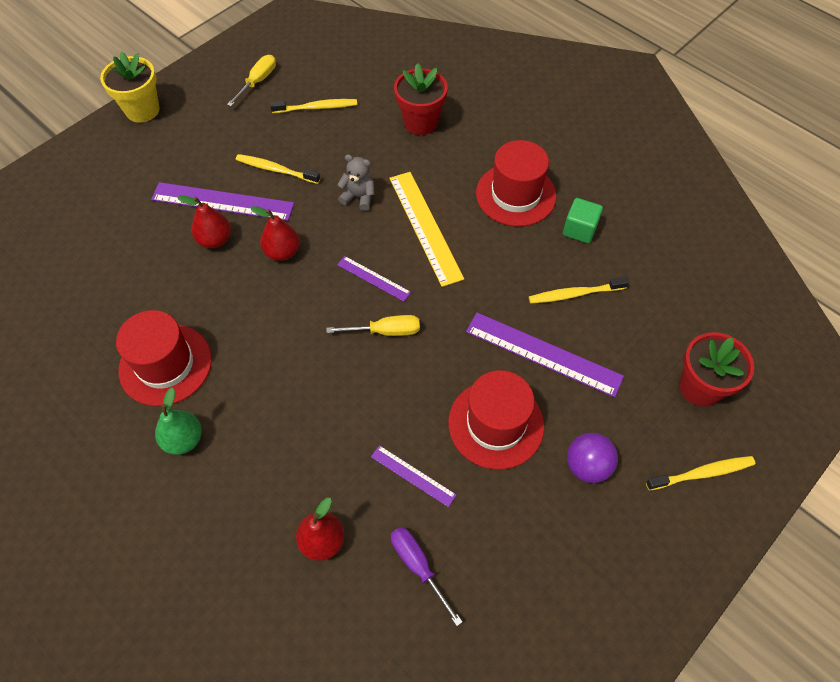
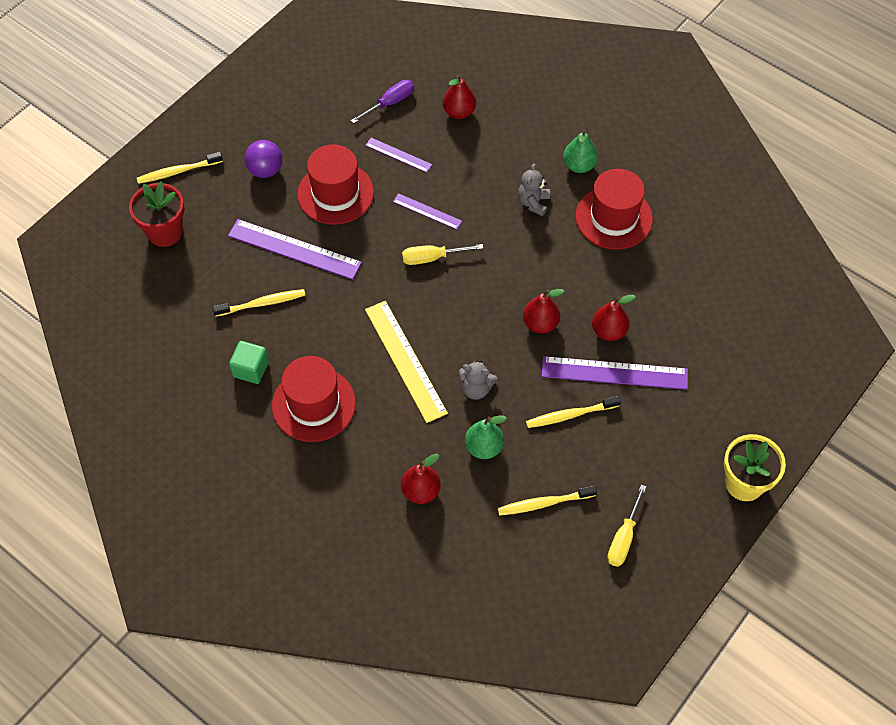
camera: 175 degrees right, 0 degrees up
yellow toothbrush [236,154,320,184] -> yellow toothbrush turned 150 degrees clockwise [526,396,621,428]
purple ruler [337,256,411,301] -> purple ruler moved to [393,193,462,230]
purple screwdriver [391,527,463,626] -> purple screwdriver turned 90 degrees counterclockwise [351,80,414,124]
red flower pot [394,63,448,135] -> red pear [401,454,441,504]
none -> green pear [465,415,507,459]
none -> grey teddy bear [518,164,550,216]

